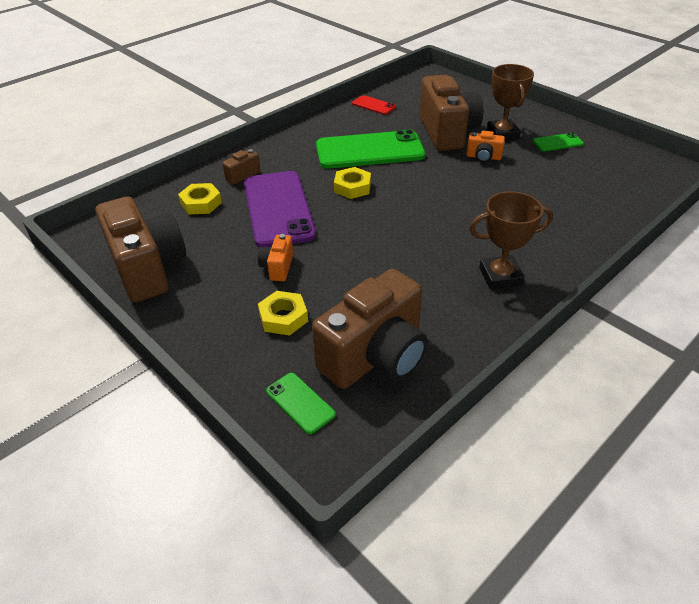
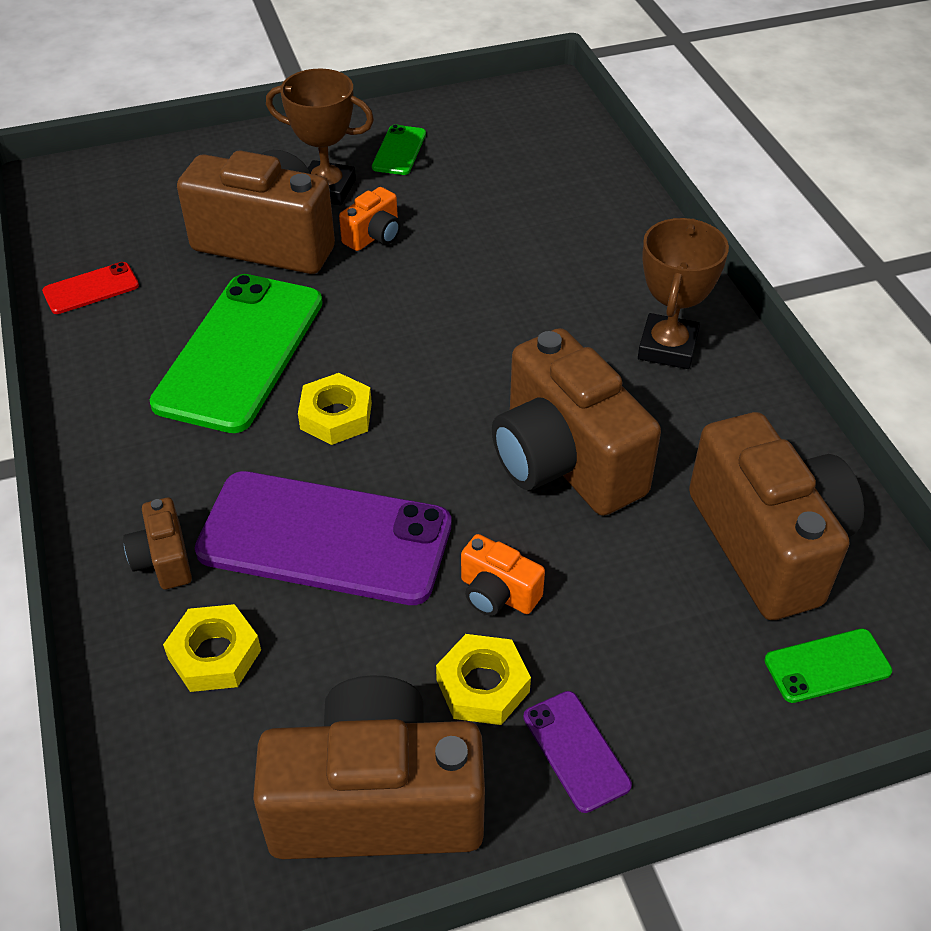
camera: 65 degrees left, 5 degrees up
yellow nut [258,291,308,336] -> yellow nut moved to [436,634,531,725]
none -> brown camera [492,328,661,516]
none -> purple phone [523,691,632,813]

